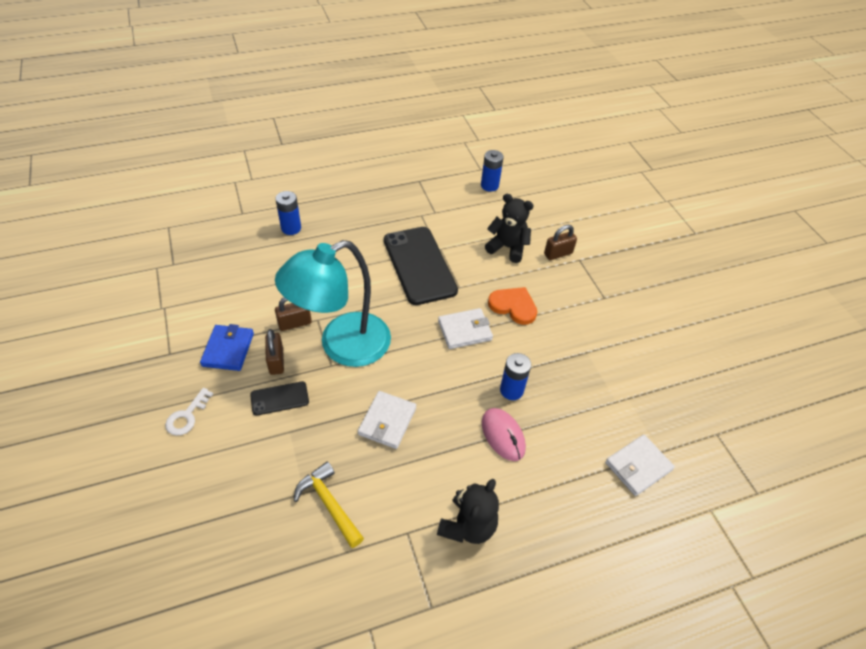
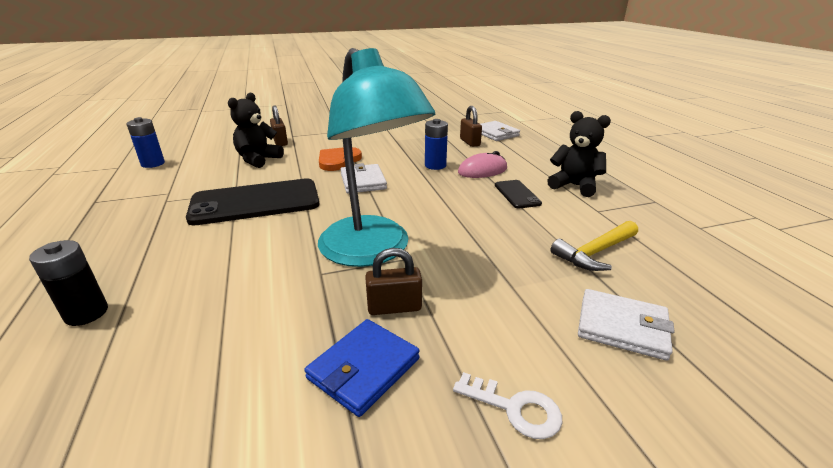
camera: 85 degrees left, 20 degrees down
blue wallet [200,324,254,371] -> blue wallet turned 60 degrees counterclockwise [304,319,420,417]
black phone [250,381,309,416] -> black phone moved to [495,180,542,208]
brown padlock [275,297,312,331] -> brown padlock moved to [460,106,482,147]
blue battery [276,191,301,235] -> black battery [29,240,108,326]
white wallet [358,391,416,449] -> white wallet moved to [578,289,675,361]

